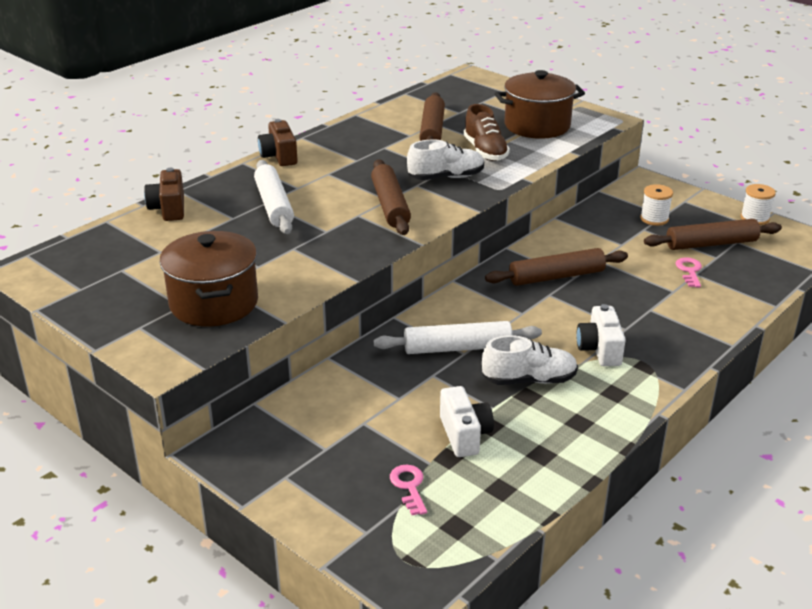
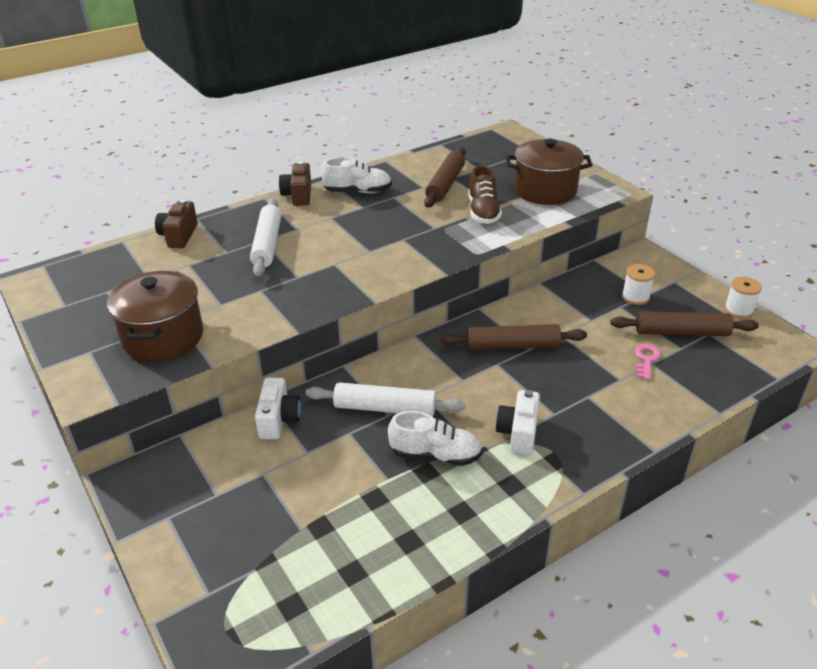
camera: 15 degrees right, 5 degrees up
brown rolling pin [371,159,411,235] -> none
pink key [390,465,427,515] -> none
white shoe [407,140,484,180] -> white shoe moved to [321,157,392,193]
white camera [440,386,494,457] -> white camera moved to [255,378,301,439]

